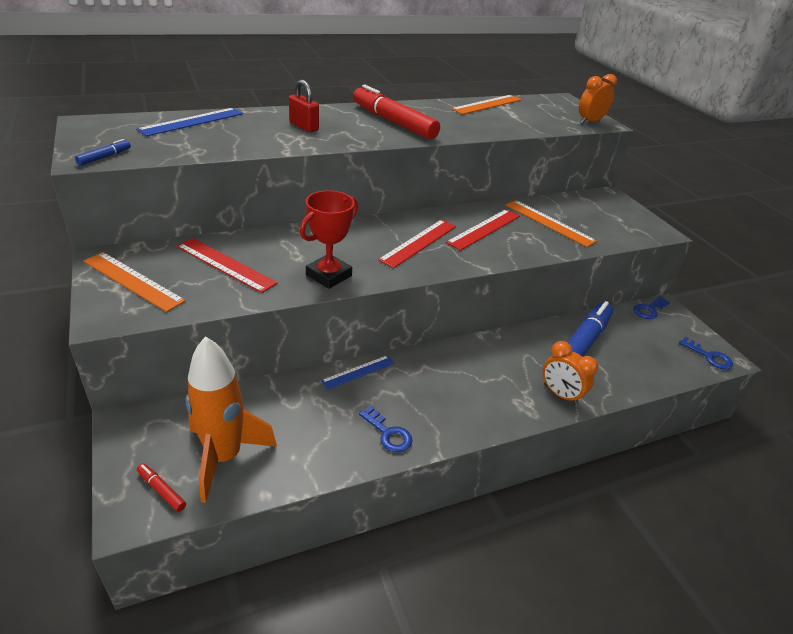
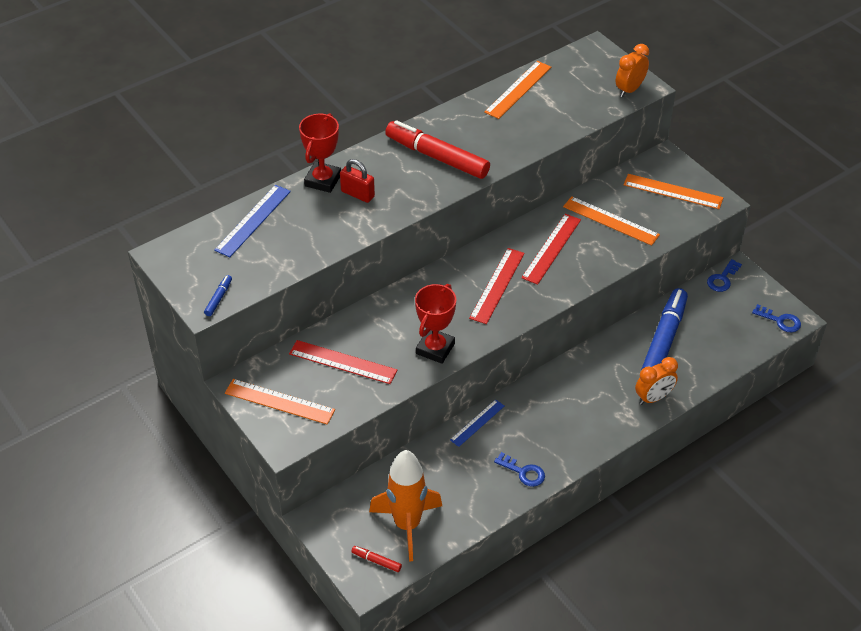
camera: 10 degrees left, 10 degrees up
orange clock [543,341,598,405] -> orange clock turned 60 degrees counterclockwise [635,357,678,405]
none -> red trophy [299,113,341,193]
none -> orange ruler [624,174,723,209]

